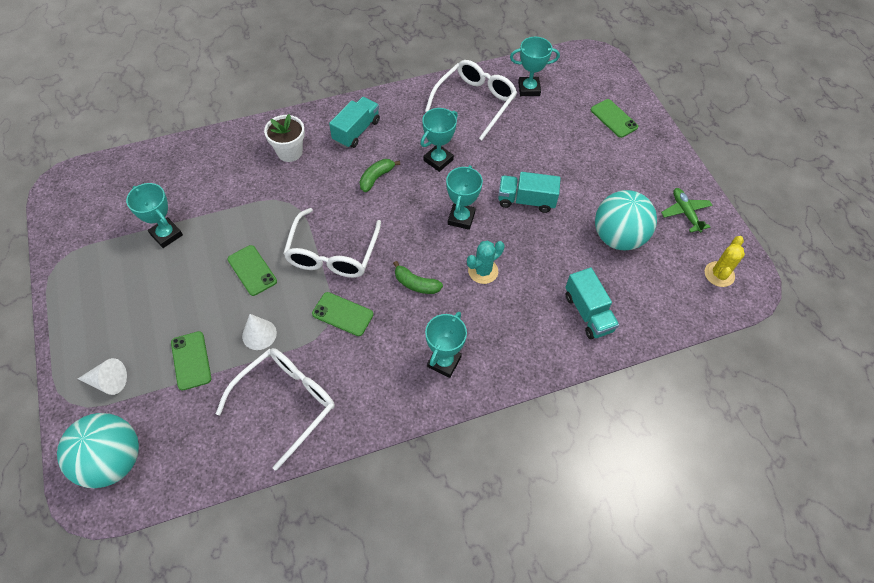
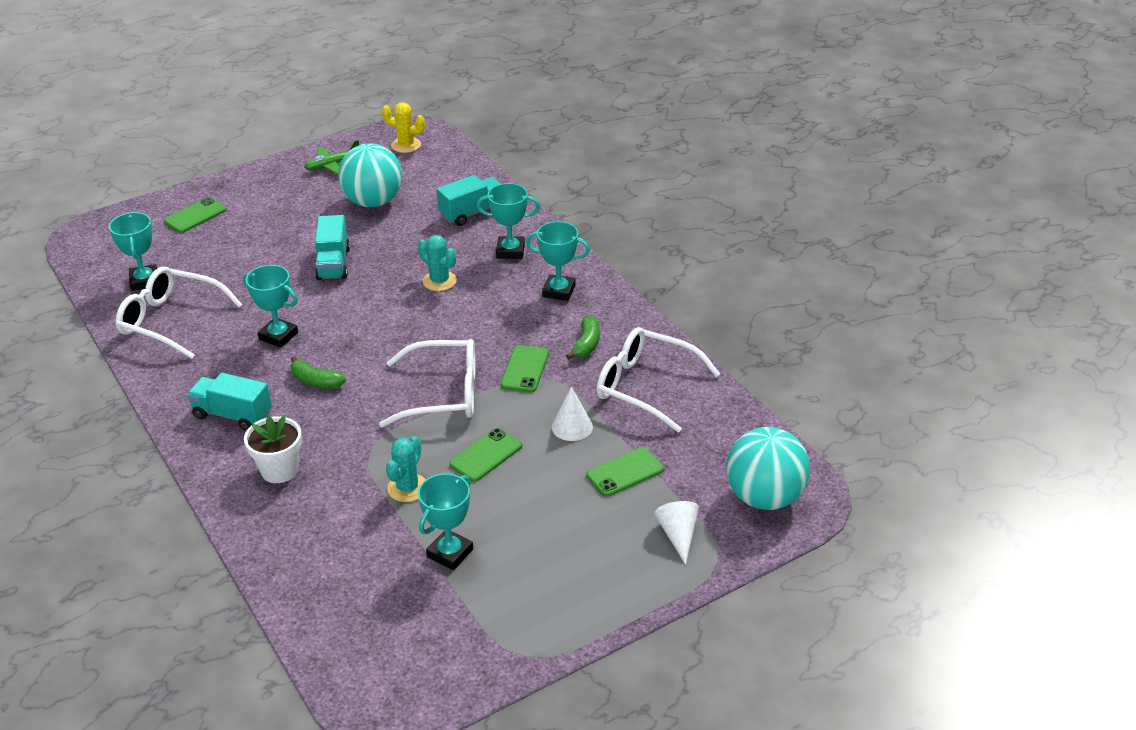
camera: 100 degrees left, 20 degrees down
green banana [393,261,443,294] -> green banana moved to [566,315,600,360]
turquoise trophy [446,165,483,230] -> turquoise trophy moved to [477,183,540,259]
none -> turquoise cactus [386,436,426,502]

